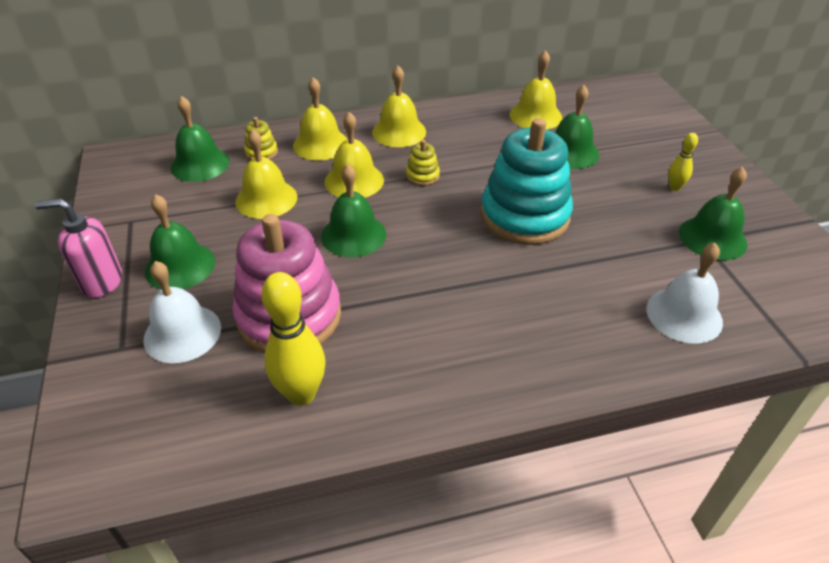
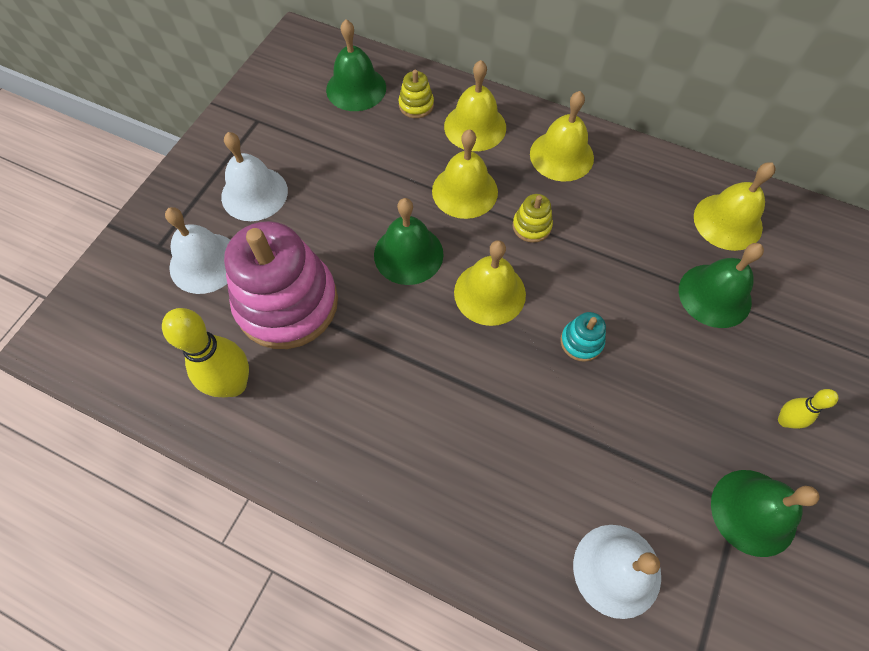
camera: 40 degrees right, 20 degrees up
pink soap dispenser [35,199,122,298] -> none
green bell [145,194,215,290] -> white bell [221,132,288,221]
yellow bell [235,129,297,219] -> yellow bell moved to [454,240,526,326]
turquoise stacking toy [481,118,573,245] -> turquoise stacking toy [561,312,606,362], size x0.41

